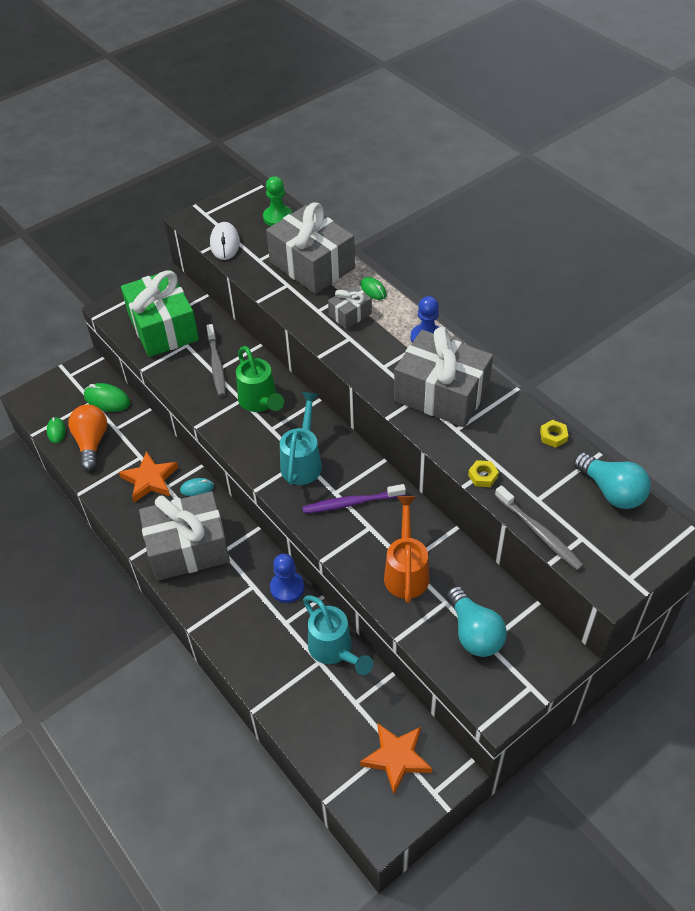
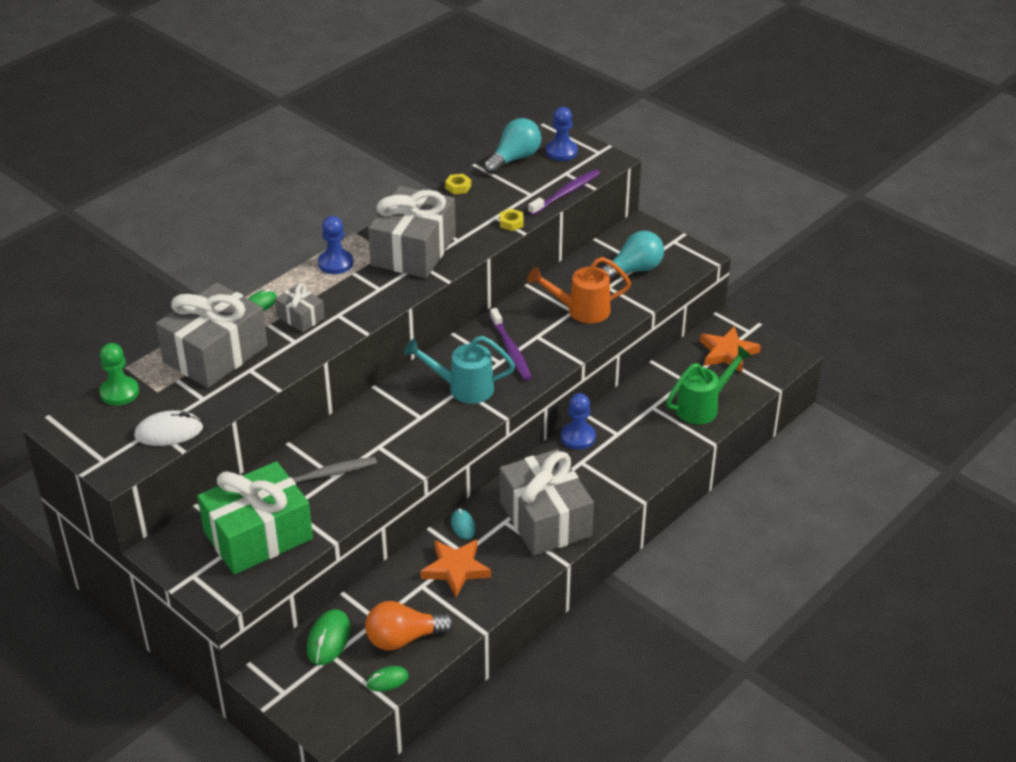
camera: 100 degrees left, 10 degrees down
green watering can [236,346,284,412] -> green watering can moved to [666,345,752,424]
turquoise watering can [303,595,373,675] -> none
grey toothbrush [495,485,583,570] -> purple toothbrush [528,170,600,215]
none -> blue pawn [546,107,578,161]

